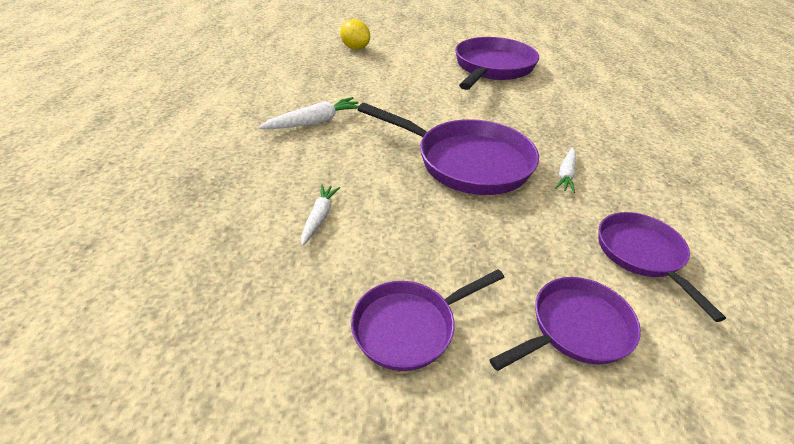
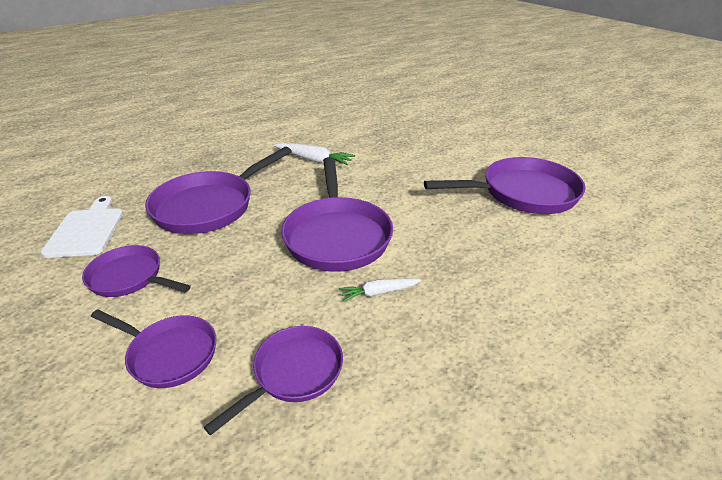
camera: 55 degrees right, 5 degrees down
white carrot [301,185,340,246] -> purple pan [145,147,292,234]
yellow lemon [340,19,370,50] -> none
none -> white cutting board [41,196,123,258]

